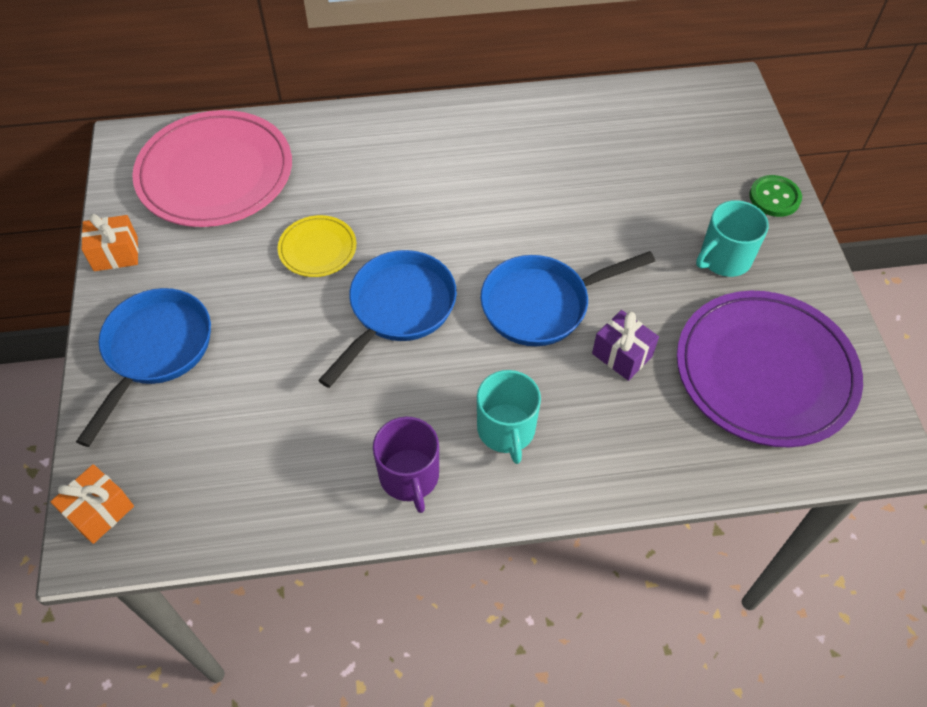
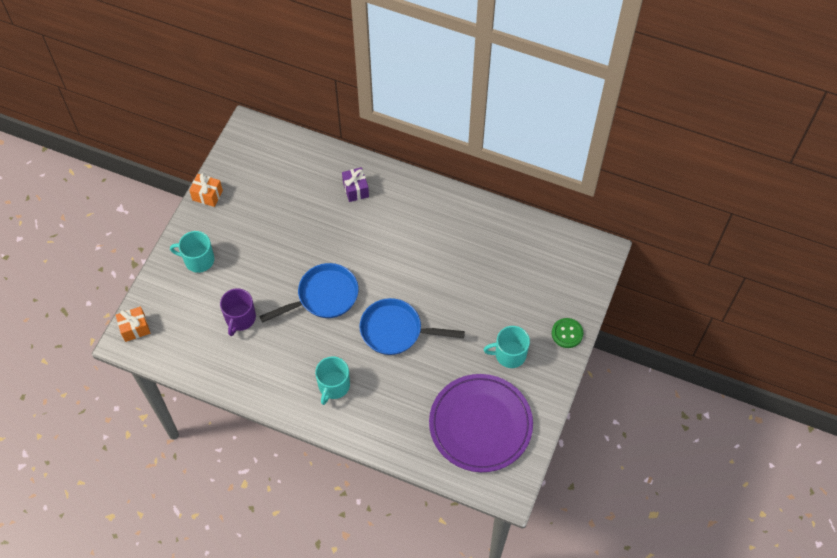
camera: 30 degrees right, 5 degrees up
blue pan [76,288,211,447] -> turquoise mug [170,231,215,273]
pink plate [132,110,292,227] -> none
yellow plate [278,215,356,277] -> none
purple mug [373,417,439,513] -> purple mug moved to [220,288,256,336]
purple gift [592,310,659,381] -> purple gift moved to [342,167,369,202]

